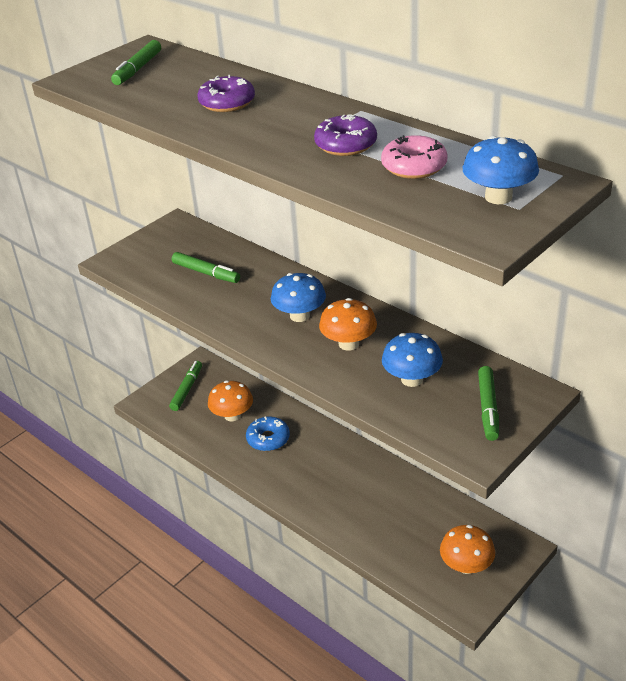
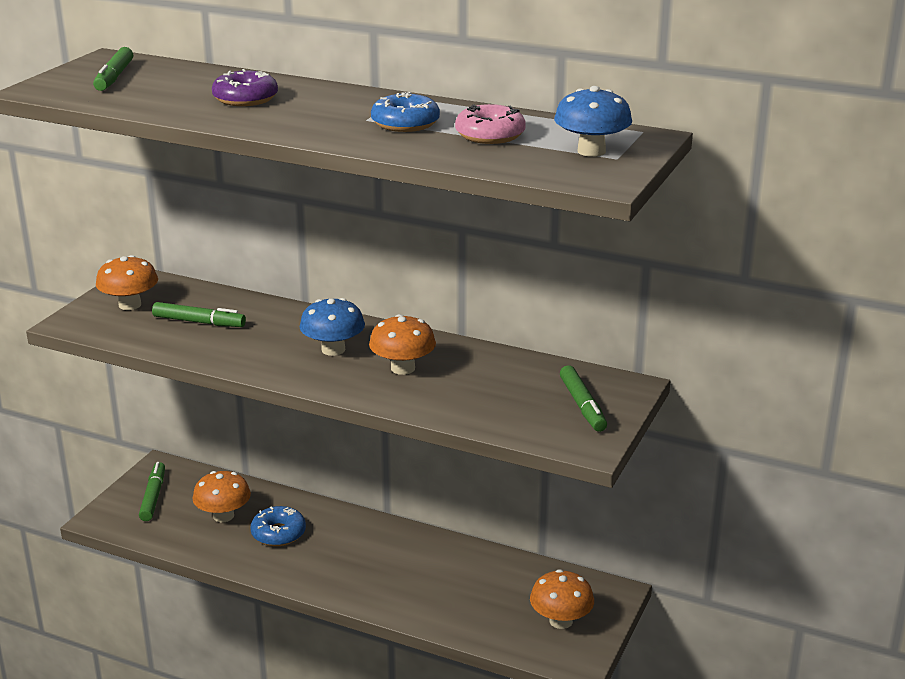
camera: 20 degrees left, 10 degrees down
purple donut [314,114,377,156] -> blue donut [371,92,440,132]
blue mushroom [382,333,443,387] -> none
none -> orange mushroom [96,255,158,310]

